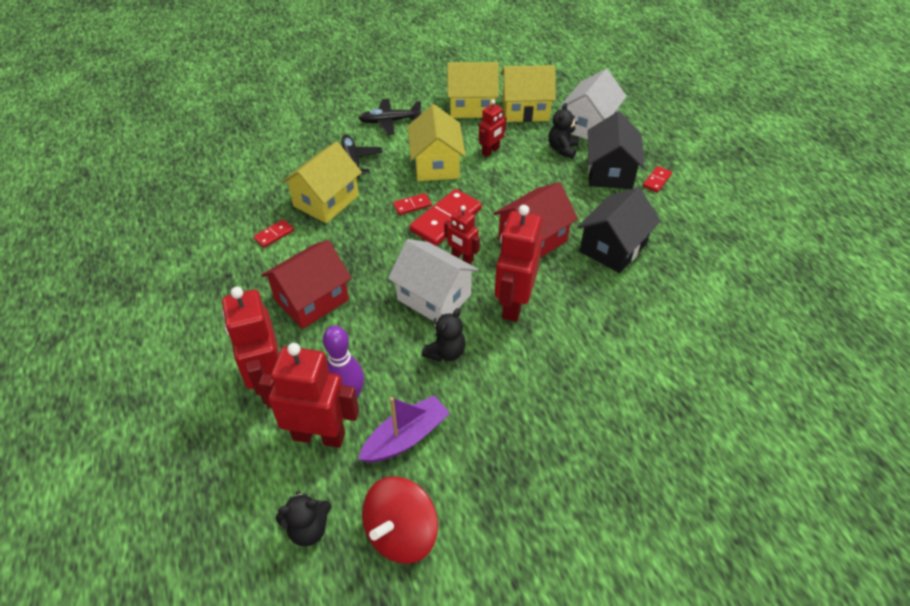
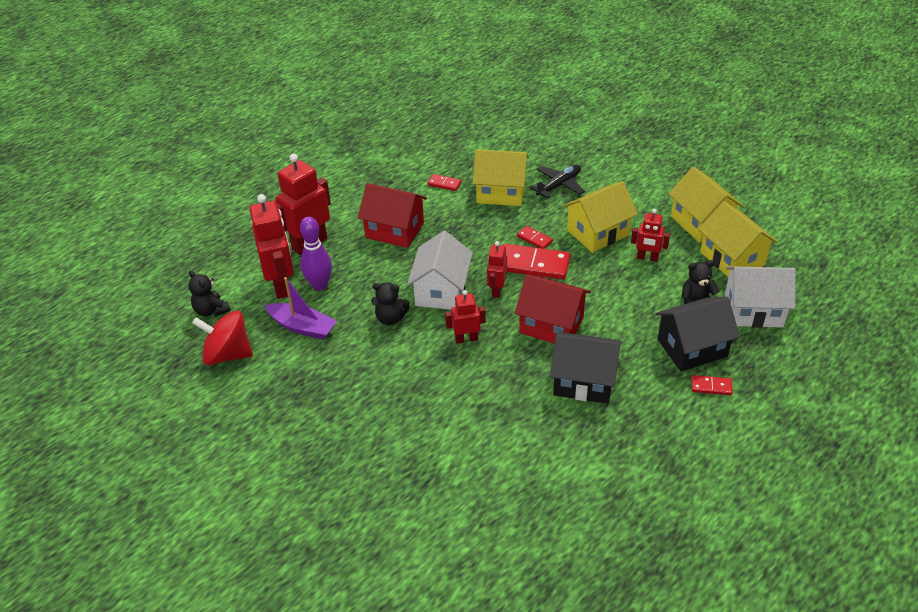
camera: 65 degrees right, 5 degrees down
black plane [358,99,422,135] -> none
red robot [495,205,542,322] -> red robot [445,290,486,344], size x0.55

